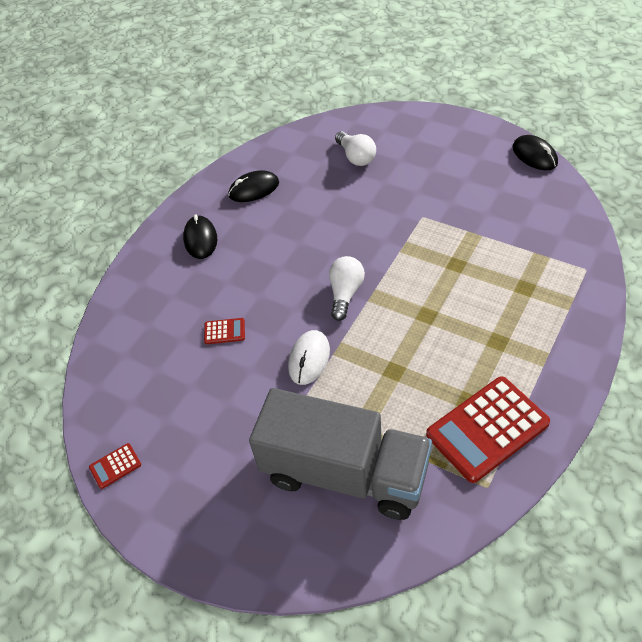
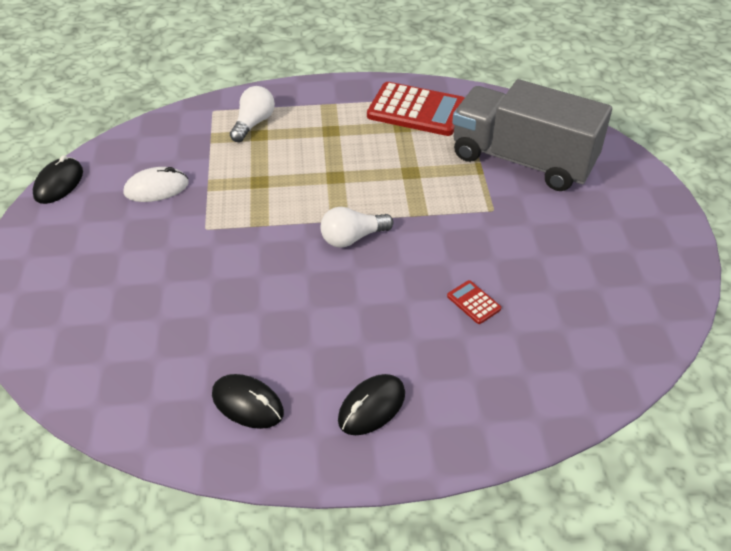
camera: 130 degrees left, 5 degrees down
red calculator [89,443,141,489] -> none
grey truck [249,388,432,520] -> grey truck turned 45 degrees counterclockwise [452,79,612,191]
white mouse [288,330,330,385] -> white mouse moved to [124,167,189,202]
white light bulb [335,131,376,166] -> white light bulb moved to [230,86,275,142]

